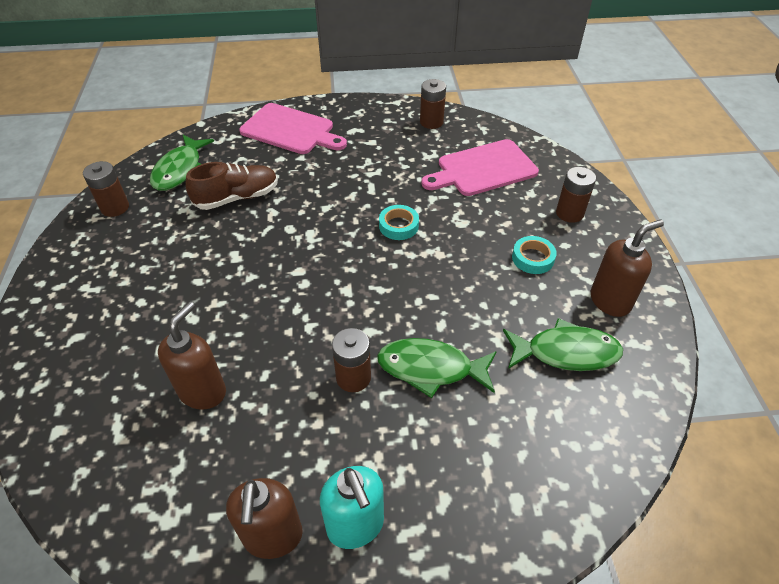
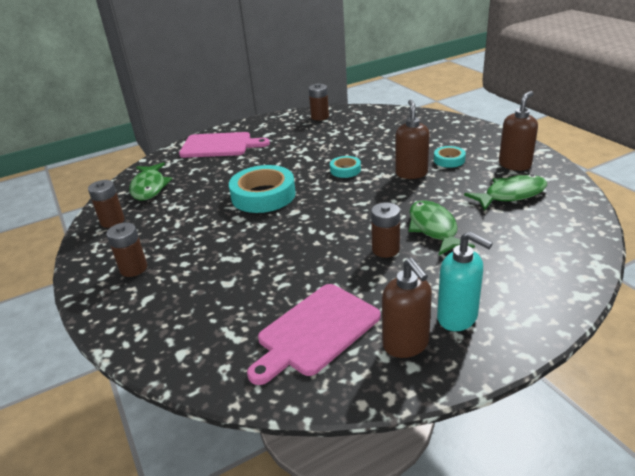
camera: 20 degrees left, 15 degrees down
brown soap dispenser [158,302,226,410] -> brown soap dispenser moved to [395,100,430,179]
brown shoe [186,162,278,210] -> none
green fish [377,338,497,398] -> green fish turned 90 degrees clockwise [409,200,475,255]
pink cutting board [421,139,539,196] -> pink cutting board moved to [247,284,381,385]
brown battery [556,167,596,223] -> brown battery moved to [107,222,147,277]
none -> turquoise tape [229,165,296,213]

